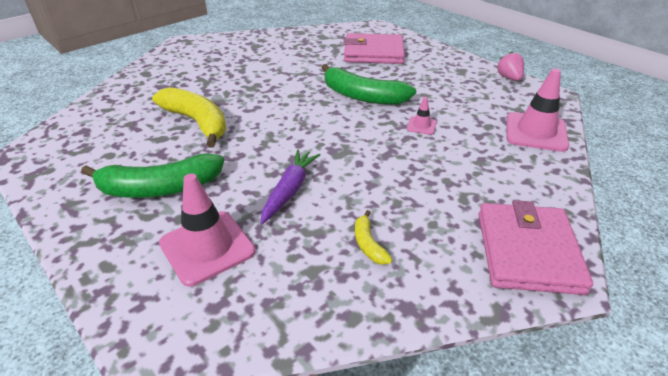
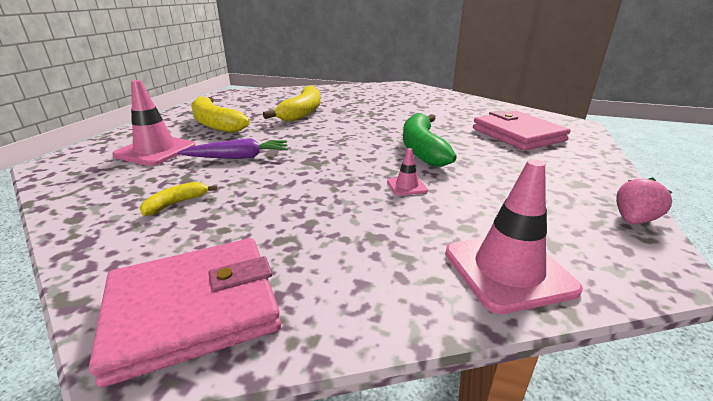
camera: 60 degrees right, 10 degrees down
green banana [81,153,224,198] -> yellow banana [191,96,250,133]

